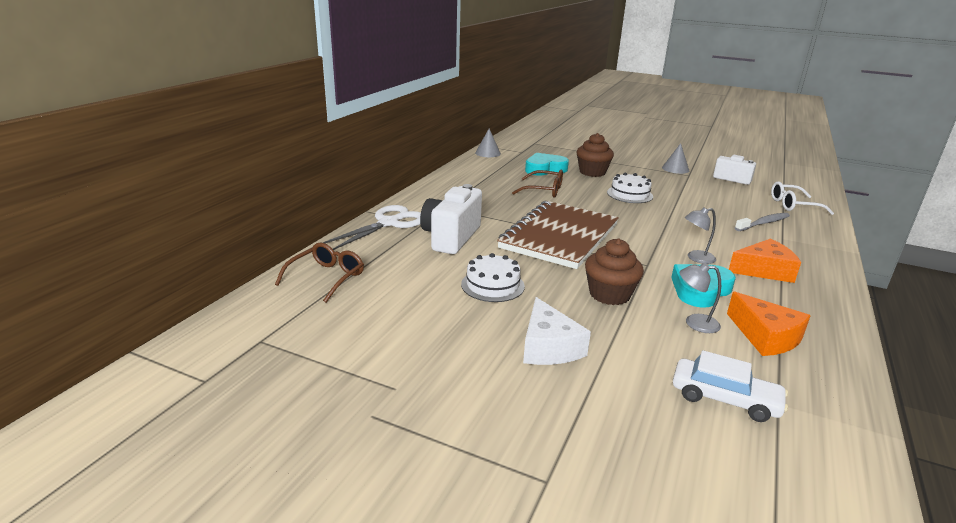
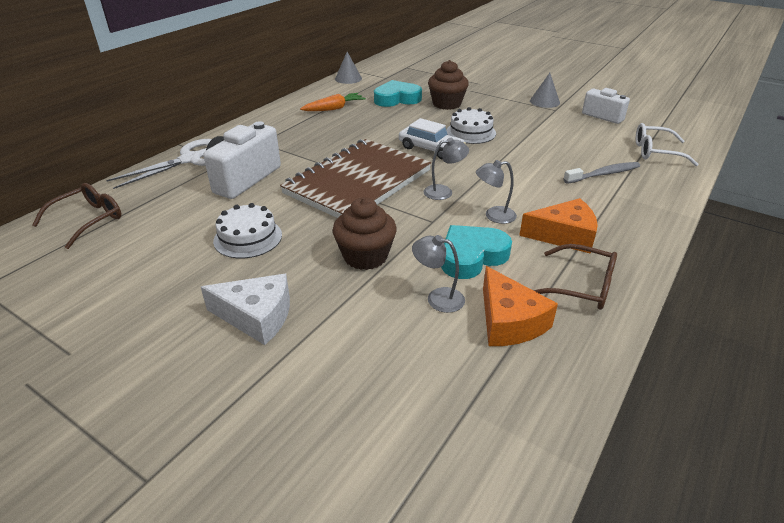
camera: 10 degrees right, 10 degrees up
brown glasses [512,170,563,198] -> brown glasses moved to [533,244,617,310]
white cheese [523,297,591,365] -> white cheese turned 75 degrees counterclockwise [201,274,290,345]
white car [673,350,788,422] -> white car moved to [399,118,466,159]
none -> orange carrot [300,93,366,111]
none -> grey lamp [424,138,469,200]

